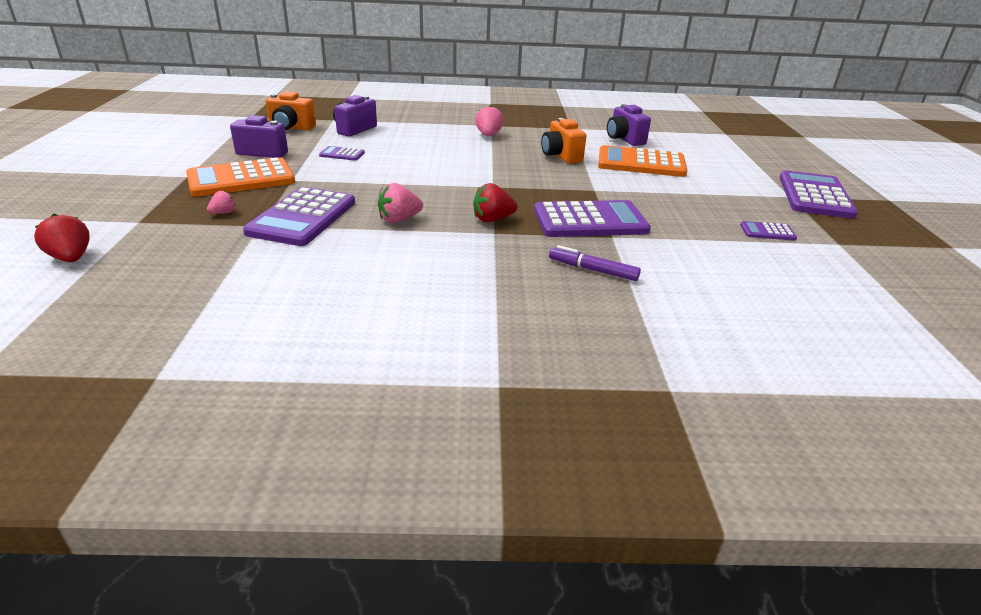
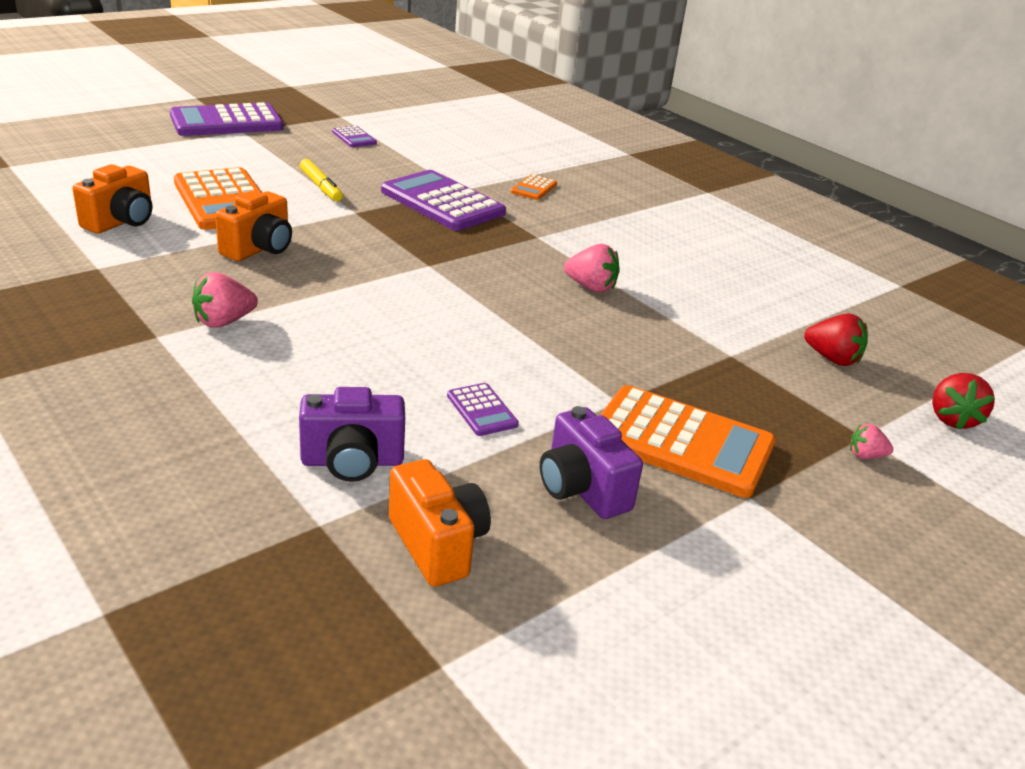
camera: 130 degrees left, 0 degrees up
pink strawberry [207,190,236,214] -> pink strawberry moved to [850,424,893,459]
purple calculator [243,187,355,246] -> none
red strawberry [473,183,518,222] -> red strawberry moved to [804,314,868,366]
purple marker [549,245,641,281] -> orange calculator [511,174,557,200]
purple camera [607,104,651,146] -> orange camera [72,164,152,234]
none -> yellow marker [300,159,343,202]

